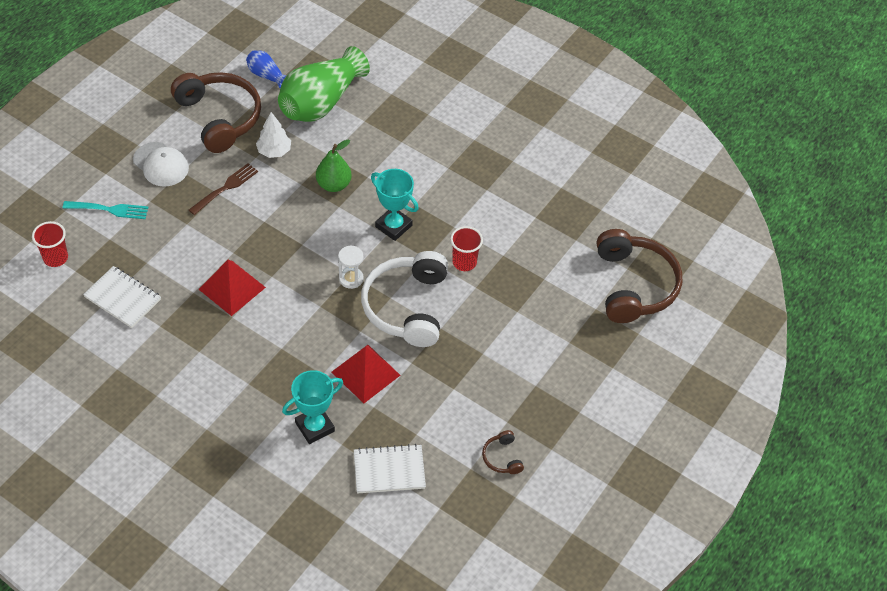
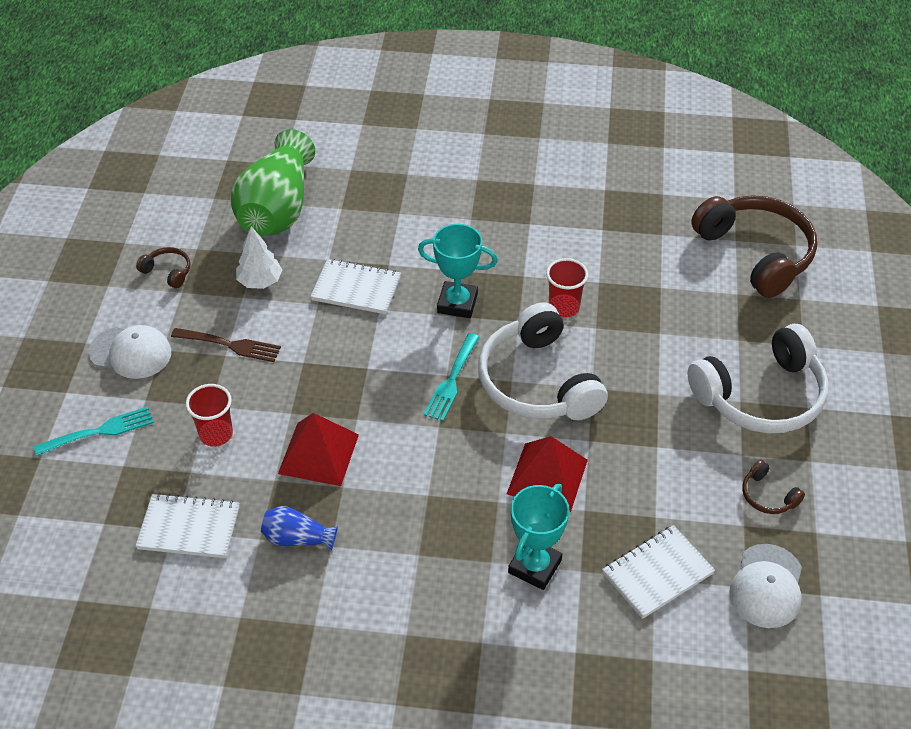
camera: 25 degrees left, 5 degrees down
red cup [32,221,68,267] -> red cup moved to [186,384,233,447]
brown headphones [171,72,261,153] -> brown headphones [136,247,190,288], size x0.42
brown fork [189,163,258,215] -> brown fork turned 90 degrees clockwise [171,328,281,362]
blue vase [246,51,287,88] -> blue vase moved to [261,506,338,550]
green pear [316,140,352,192] -> white notebook [310,259,401,314]
white hourglass [338,246,364,289] -> turquoise fork [424,333,479,421]
none -> white headphones [687,324,829,434]
none -> white cap [729,544,802,628]

